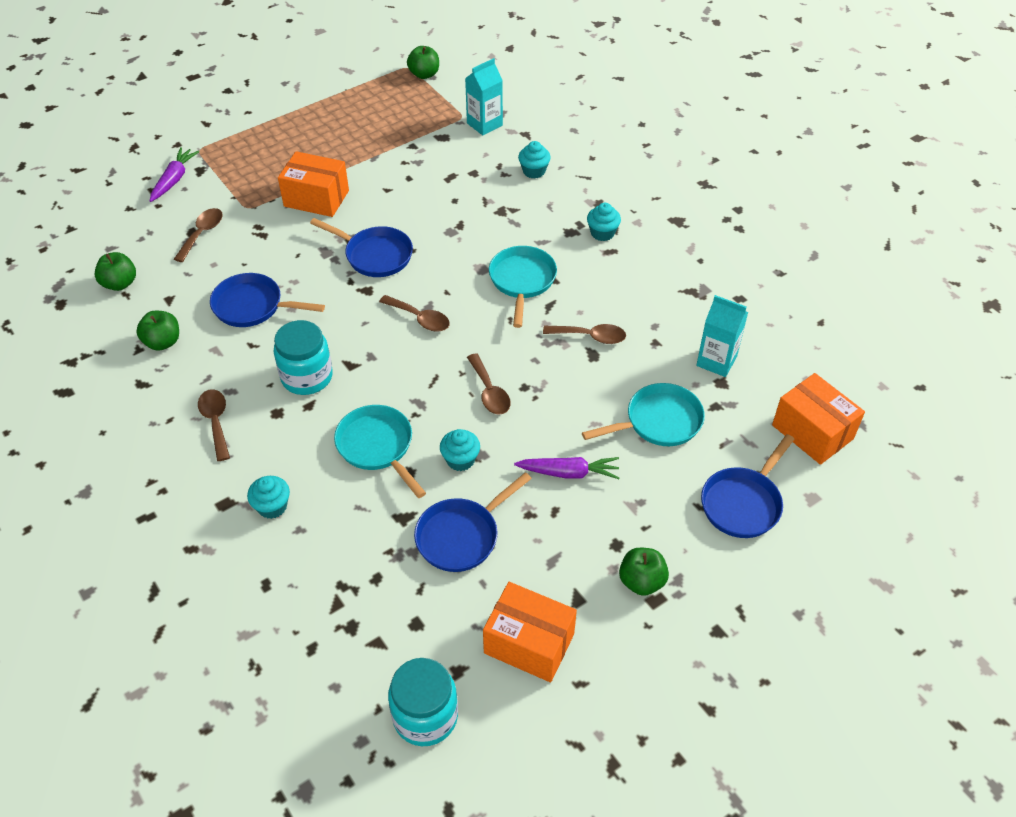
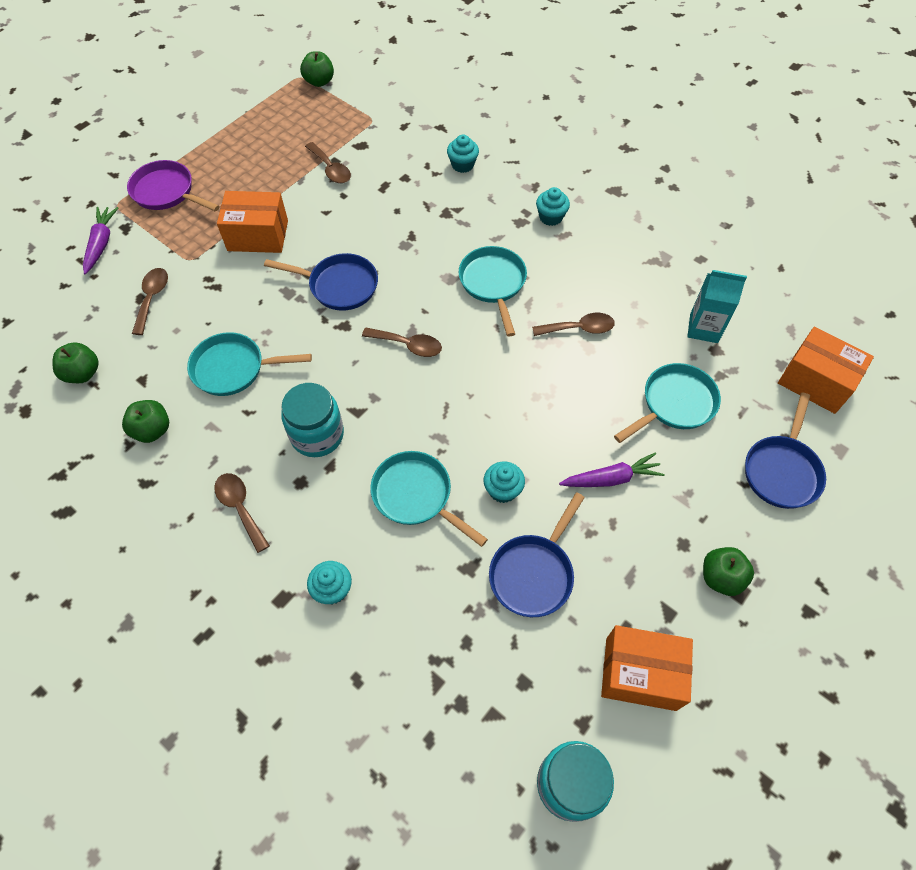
camera: 15 degrees left, 10 degrees up
blue pan [210,273,325,327] -> turquoise pan [187,332,312,396]
turquoise carton [465,58,503,135] -> none
brown spoon [467,353,510,415] -> brown spoon moved to [305,142,351,183]
none -> purple pan [127,160,220,211]

